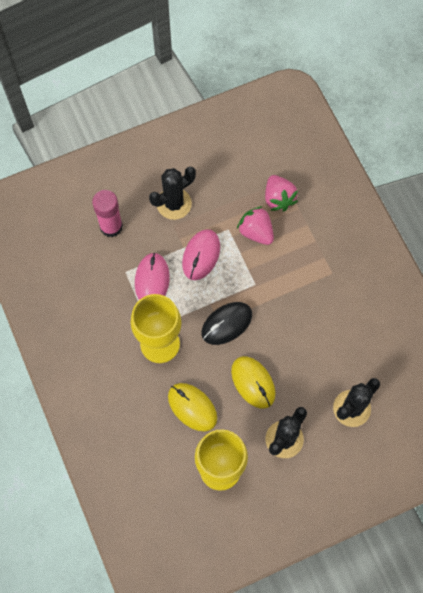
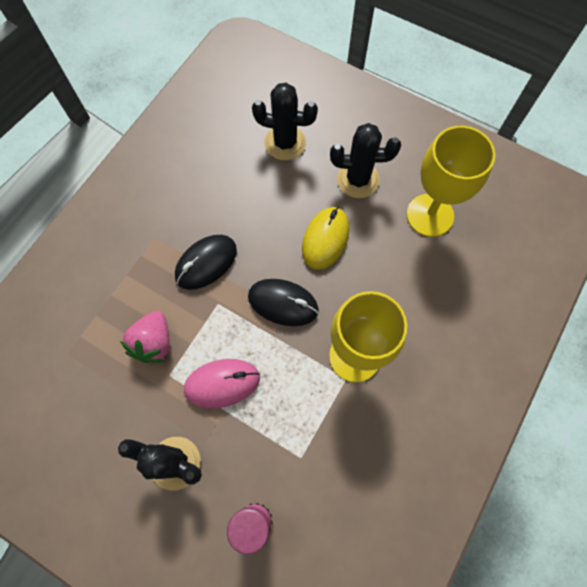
camera: 125 degrees left, 0 degrees up
pink mouse [135,252,170,300] -> none
yellow mouse [168,383,217,432] -> none
pink strawberry [265,175,298,211] -> none
none -> black mouse [175,235,237,290]

